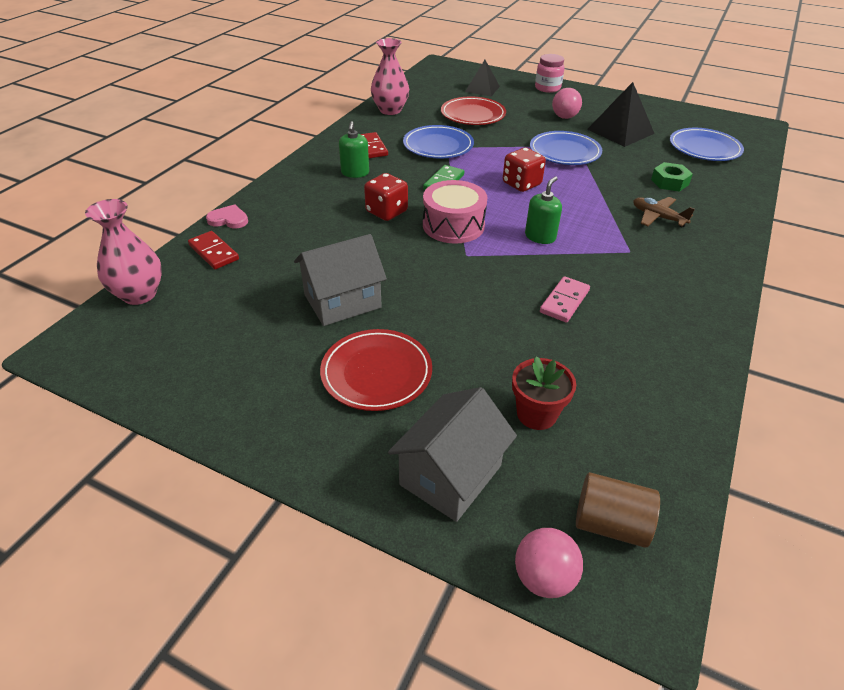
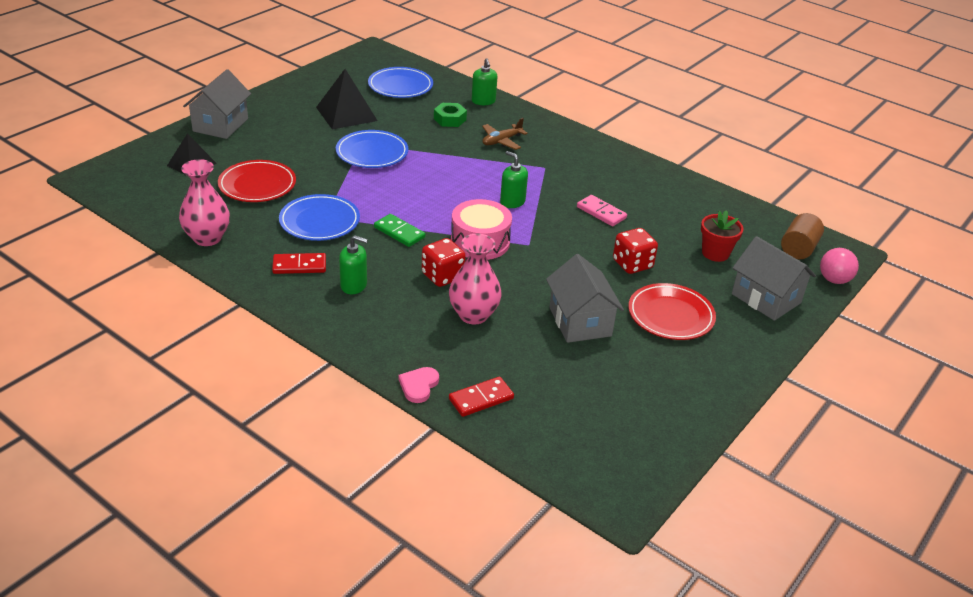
camera: 80 degrees left, 5 degrees down
pink vase [85,199,162,305] -> pink vase moved to [449,234,502,324]
red dice [503,147,546,192] -> red dice moved to [613,228,658,274]
pink jar [535,54,564,93] -> grey house [183,69,251,139]
pink ball [552,88,582,119] -> none
none -> green soap dispenser [472,58,497,105]

